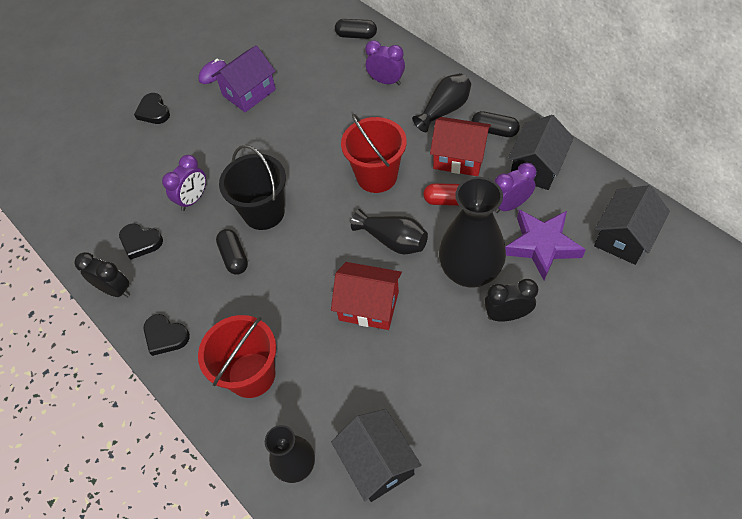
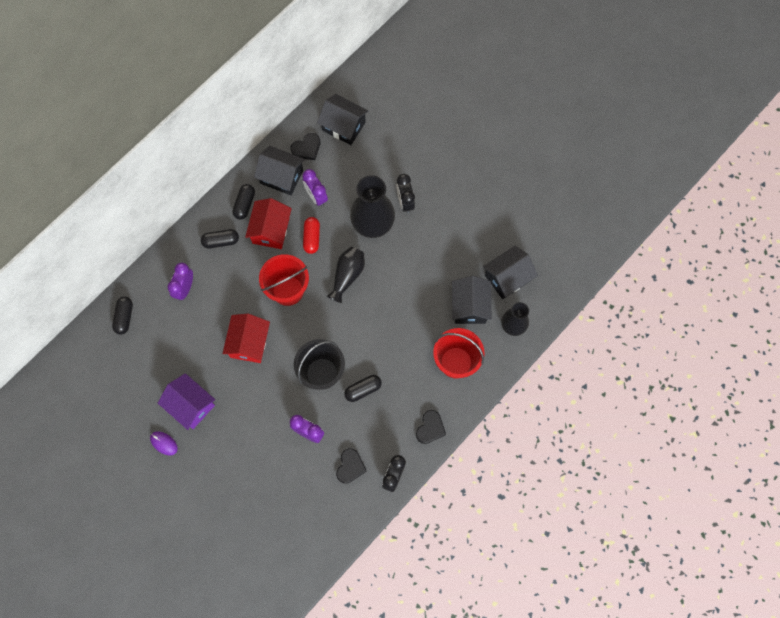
camera: 100 degrees left, 15 degrees up
black heart [134,93,170,124] -> black heart moved to [291,133,320,160]
red house [331,262,402,330] -> red house moved to [223,314,270,363]
black vase [412,73,471,132] -> black capsule [201,229,239,249]
purple star [505,210,586,280] -> none
none -> black house [452,276,492,324]

